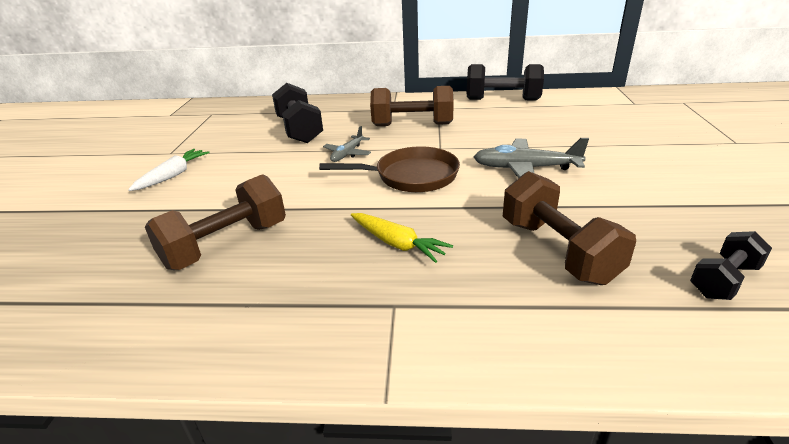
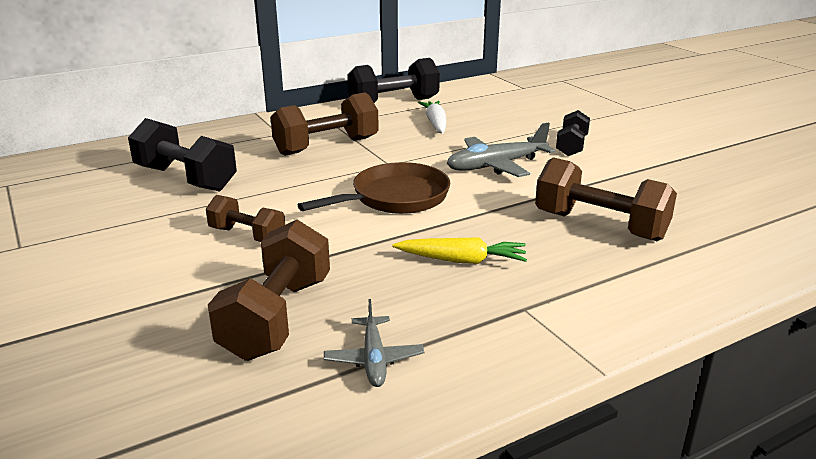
camera: 35 degrees left, 5 degrees down
white carrot [128,149,210,191] -> white carrot moved to [418,101,446,133]
grey plane [323,126,371,162] -> grey plane moved to [324,299,424,387]
black dumbbell [690,231,772,300] -> black dumbbell moved to [556,110,590,156]
none -> brown dumbbell [206,195,285,242]

